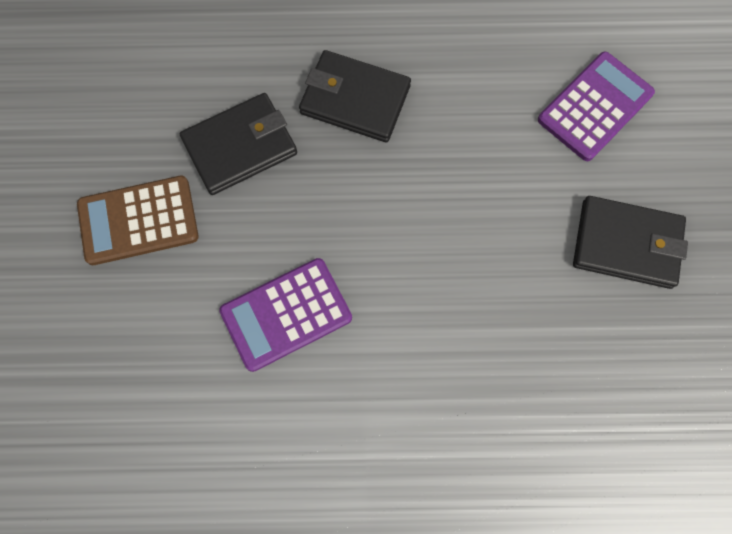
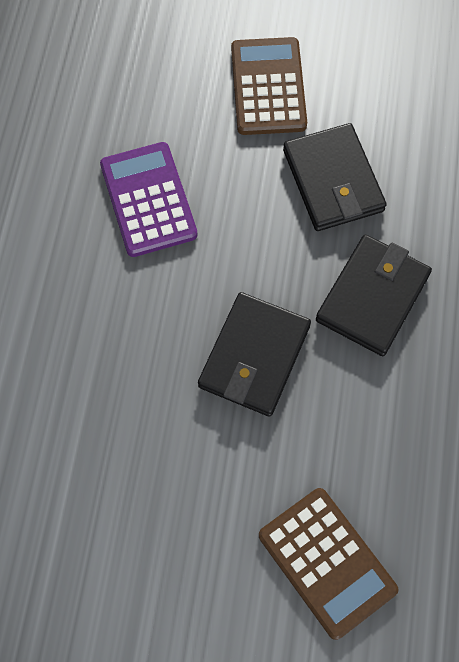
camera: 100 degrees right, 5 degrees down
purple calculator [538,52,655,161] -> brown calculator [259,488,398,640]
black wallet [573,196,688,289] -> black wallet moved to [198,292,311,417]

